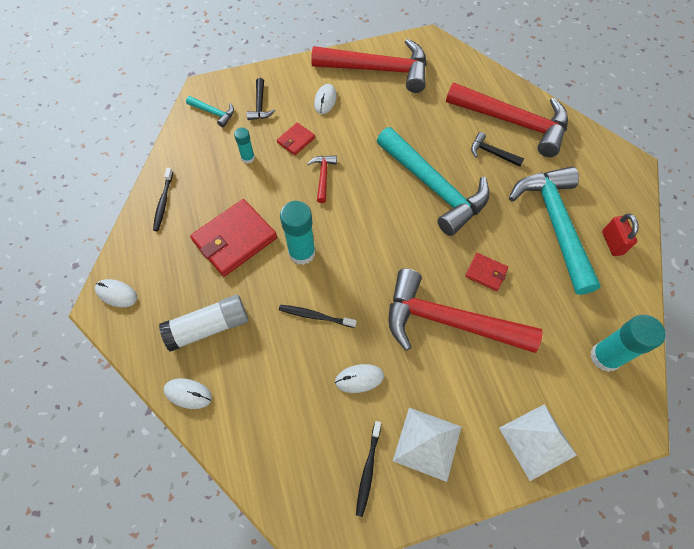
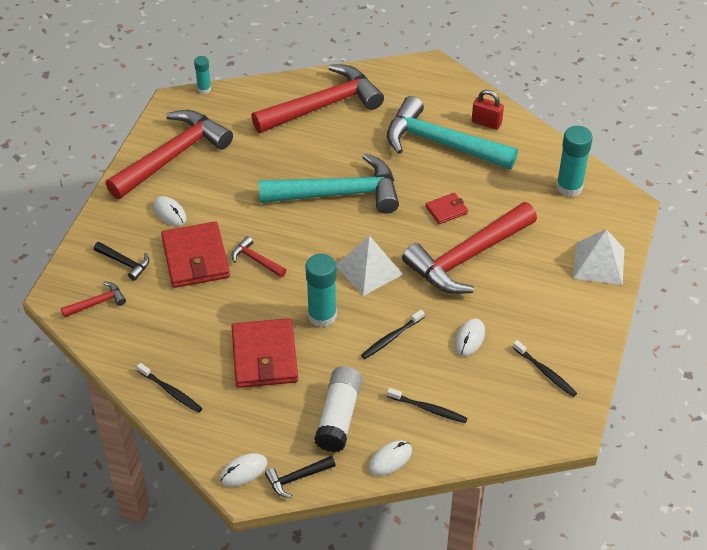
camera: 55 degrees left, 15 degrees down
turquoise hammer [186,96,234,127] -> red hammer [61,282,126,318]
turquoise glue stick [234,127,255,163] -> turquoise glue stick moved to [194,56,211,94]
red wallet [277,123,315,155] -> red wallet [161,221,230,288], size x1.99
white pyramid [393,408,461,482] -> white pyramid moved to [336,235,403,296]
black hammer [471,132,524,167] -> black hammer moved to [265,456,336,498]
none -> black toothbrush [387,388,468,423]

